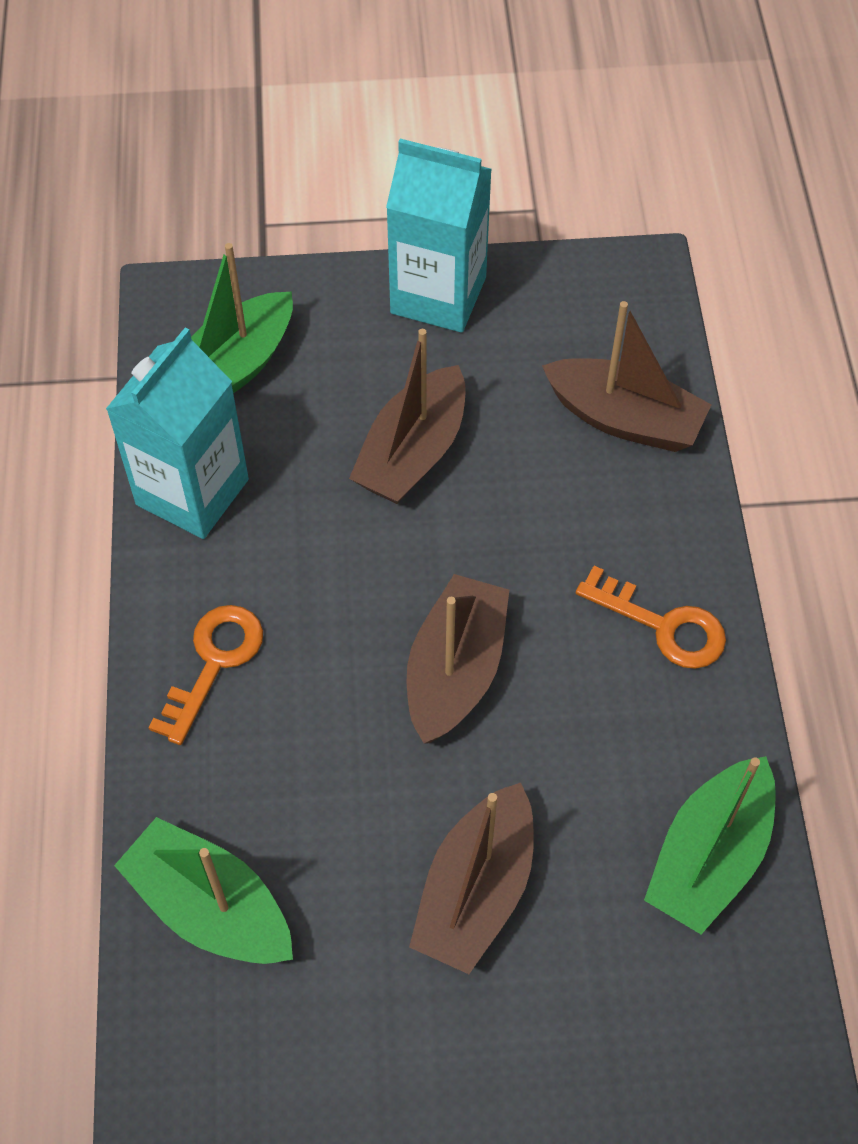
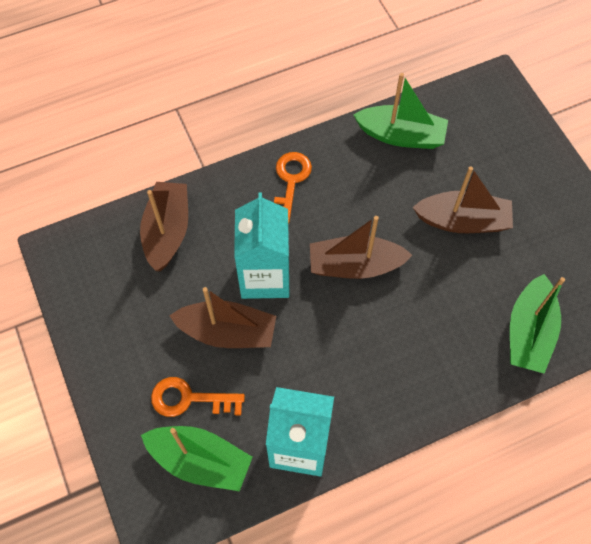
camera: 110 degrees left, 5 degrees up
orange key [148,605,263,745] -> orange key moved to [151,377,245,417]
turquoise carton [386,139,492,333] -> turquoise carton moved to [234,193,289,299]

